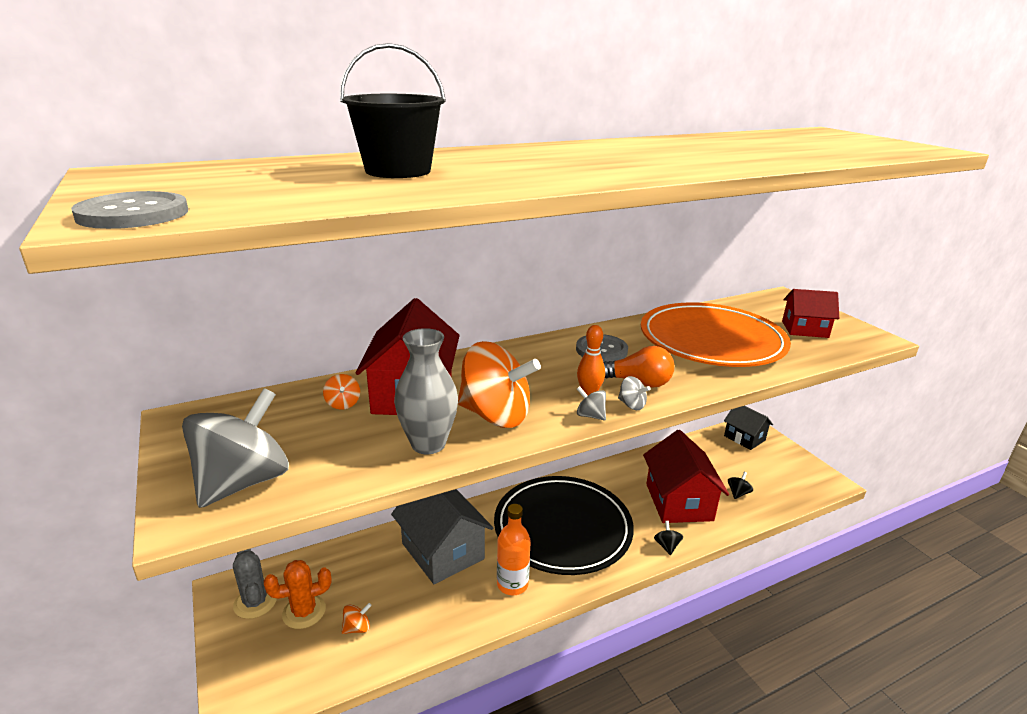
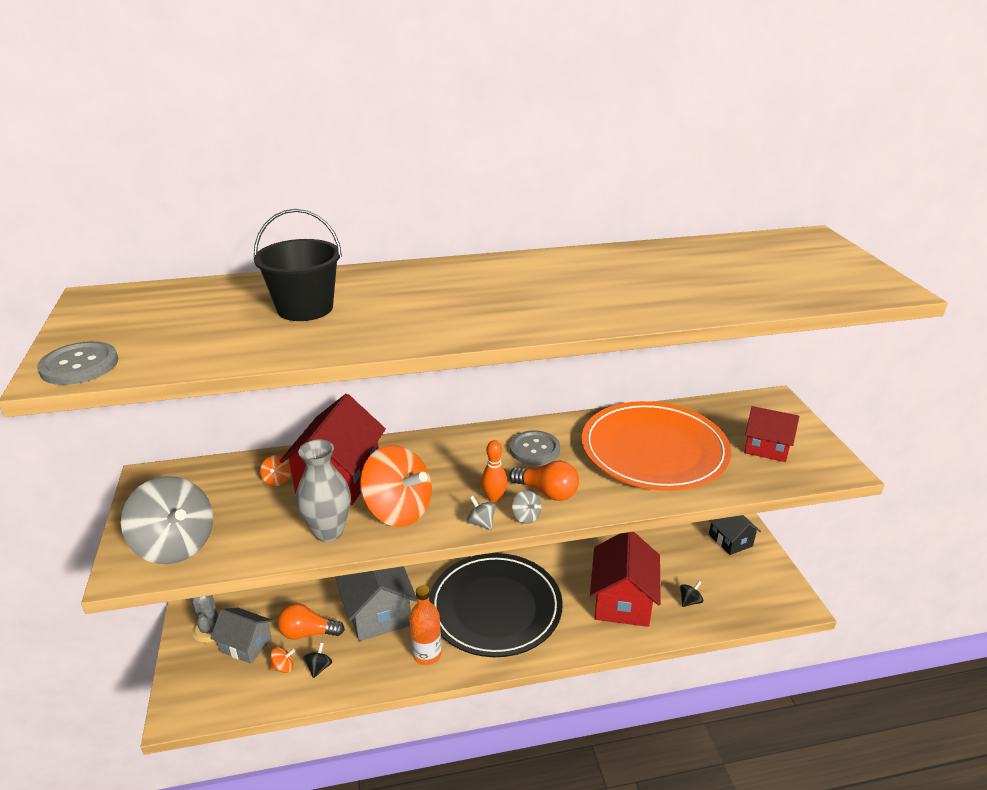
camera: 15 degrees right, 5 degrees up
grey spinning top [182,388,289,508] -> grey spinning top turned 90 degrees clockwise [121,476,213,564]
orange cactus [264,560,331,629] -> grey house [210,608,273,664]
black spinning top [654,521,683,555] -> black spinning top moved to [303,643,332,678]
none -> orange light bulb [277,603,345,640]

